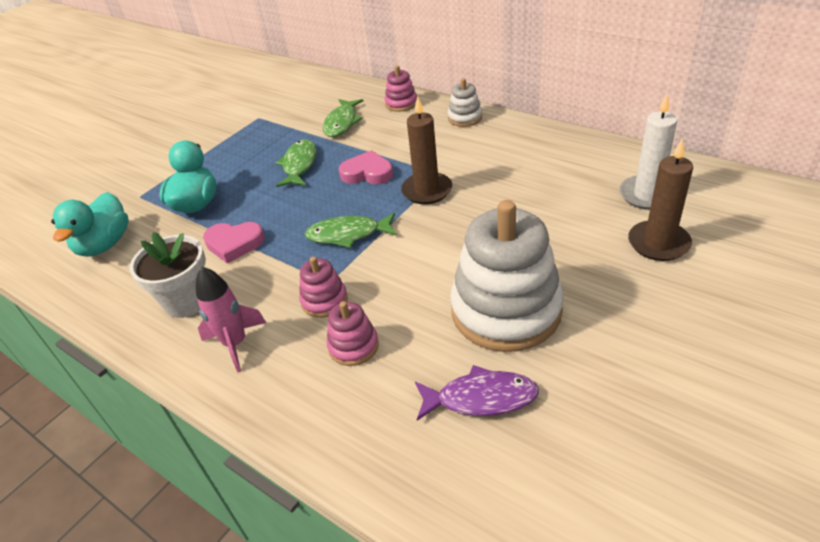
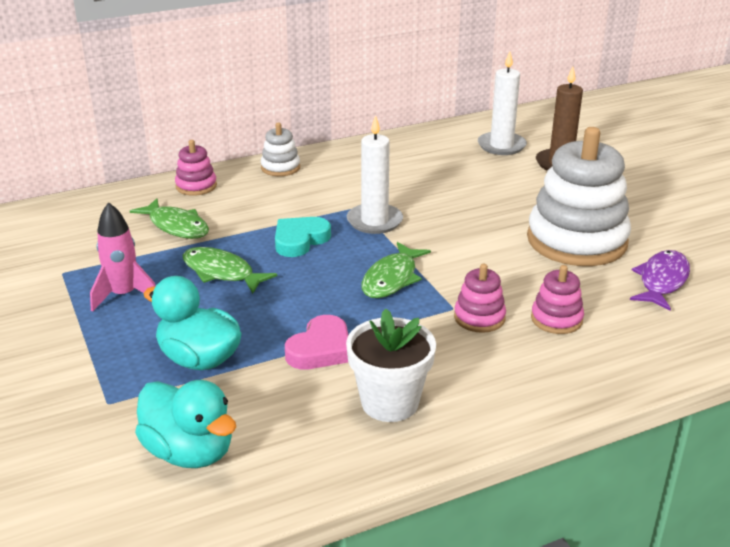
camera: 65 degrees left, 10 degrees down
pink rocket [196,267,266,372] -> pink rocket moved to [90,202,156,312]
pink heart [339,150,393,184] -> turquoise heart [275,217,331,257]
brown candle [401,96,452,204] -> white candle [347,115,403,234]

